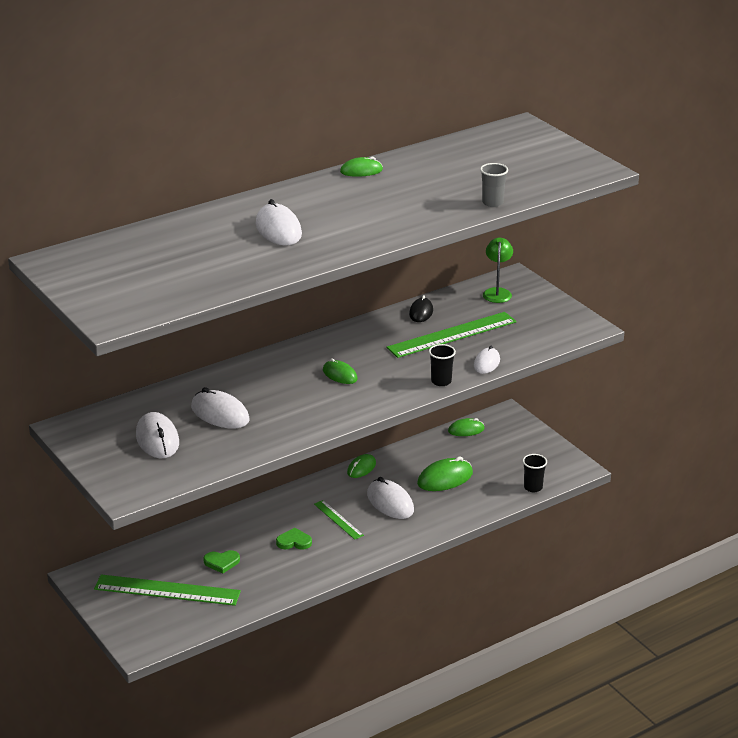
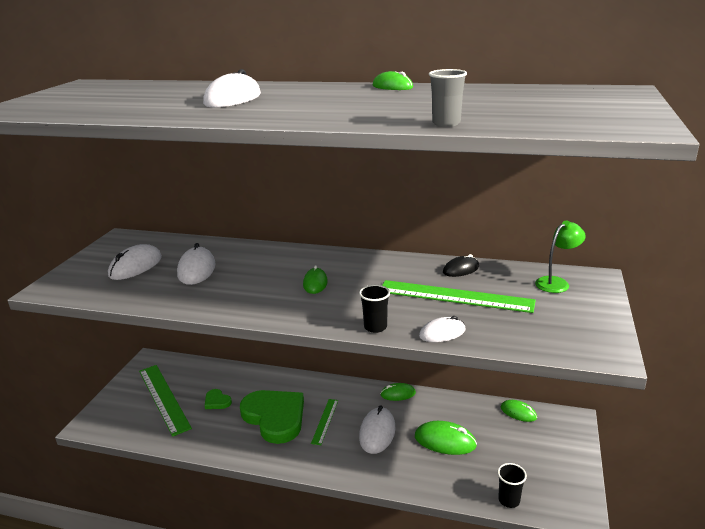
camera: 50 degrees right, 5 degrees down
green heart [276,528,312,550] -> green heart [240,390,304,444], size x2.36

